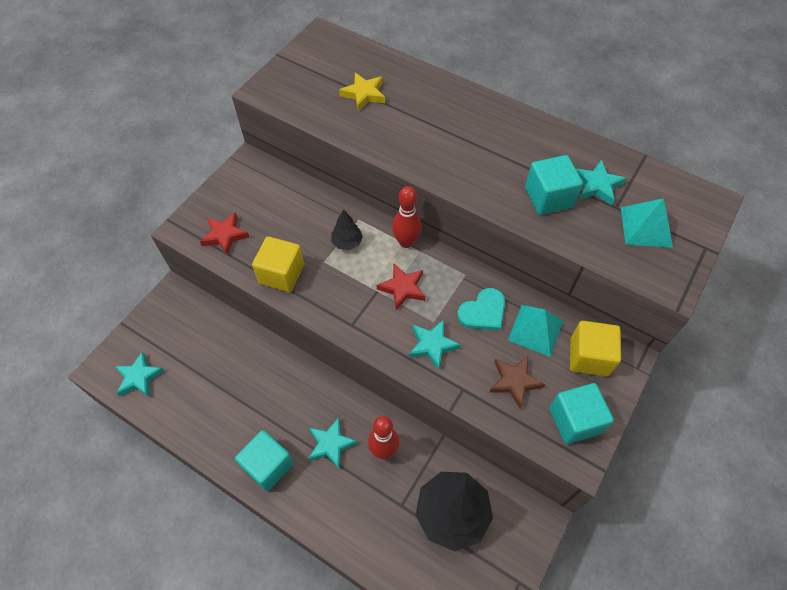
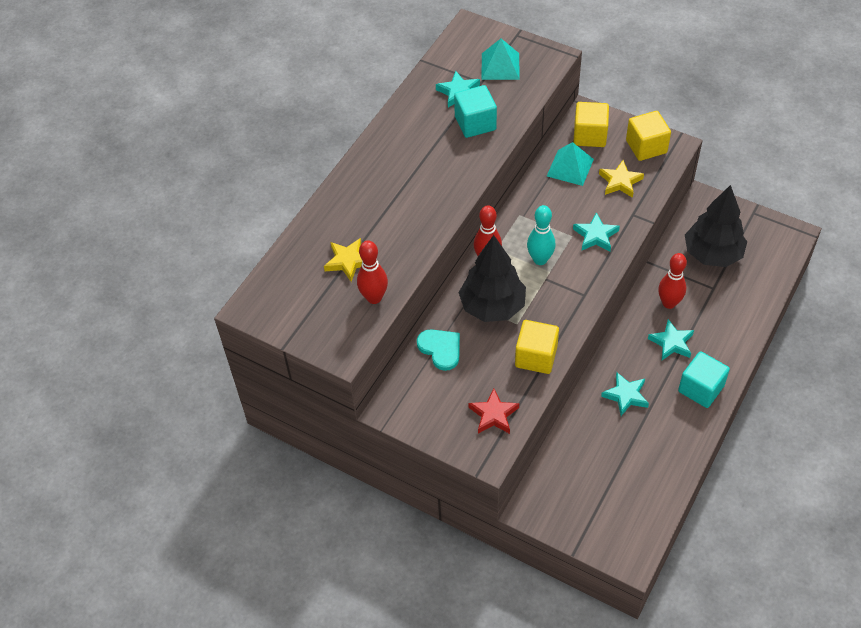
camera: 90 degrees left, 5 degrees down
turquoise star [114,352,164,397] -> turquoise star moved to [601,372,649,416]
black tree [331,209,363,250] -> black tree [458,235,526,322], size x2.11
red star [377,264,425,310] -> turquoise bowling pin [527,205,556,265]
turquoise heart [457,288,505,330] -> turquoise heart moved to [417,329,460,371]
brown star [489,356,545,408] -> yellow star [599,160,644,198]
turquoise cube [549,383,614,444] -> yellow cube [626,111,671,161]
none -> red bowling pin [357,240,388,304]

